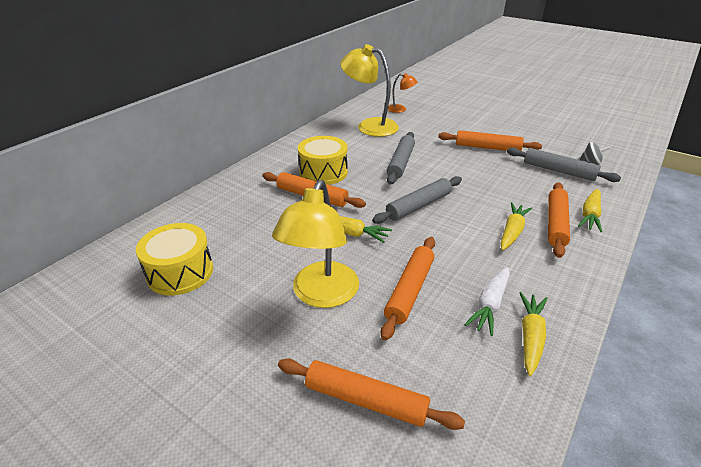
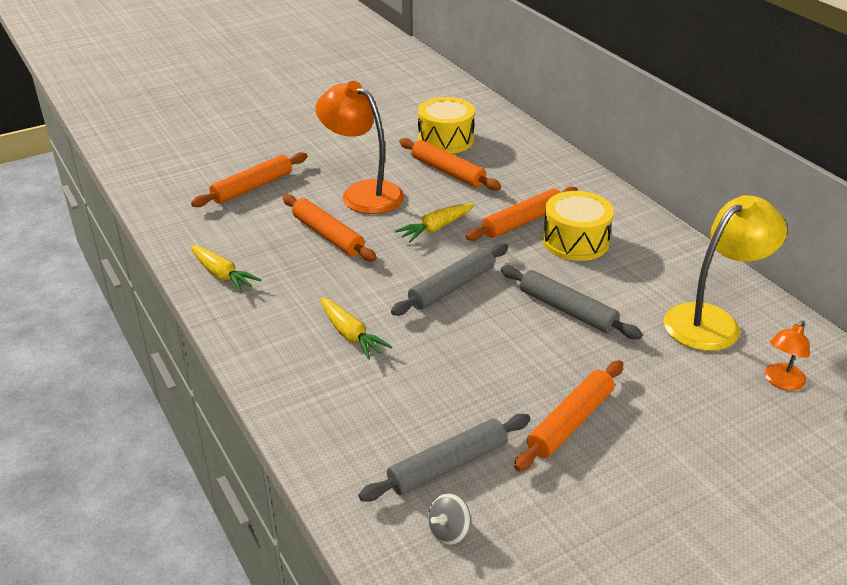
camera: 115 degrees right, 0 degrees up
yellow lamp [272,180,359,308] -> orange lamp [316,81,404,214]
grey rolling pin [372,176,462,224] -> grey rolling pin turned 60 degrees clockwise [391,243,508,316]
white carrot [464,267,510,336] -> none
orange rolling pin [548,182,570,258] -> orange rolling pin moved to [399,138,501,191]
yellow carrot [578,189,602,232] -> none

